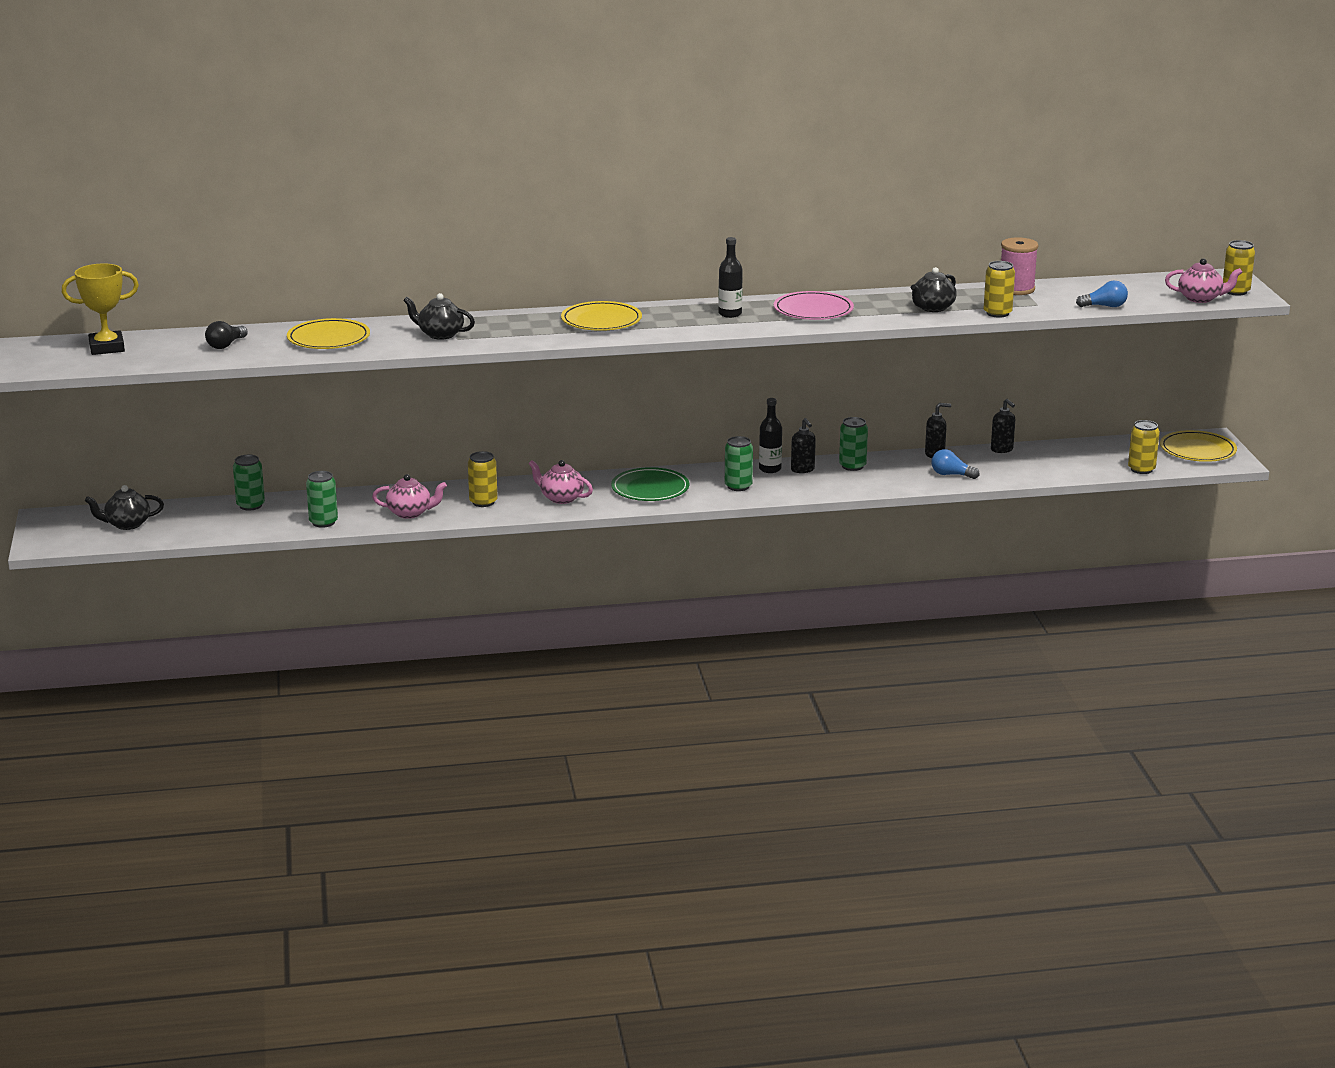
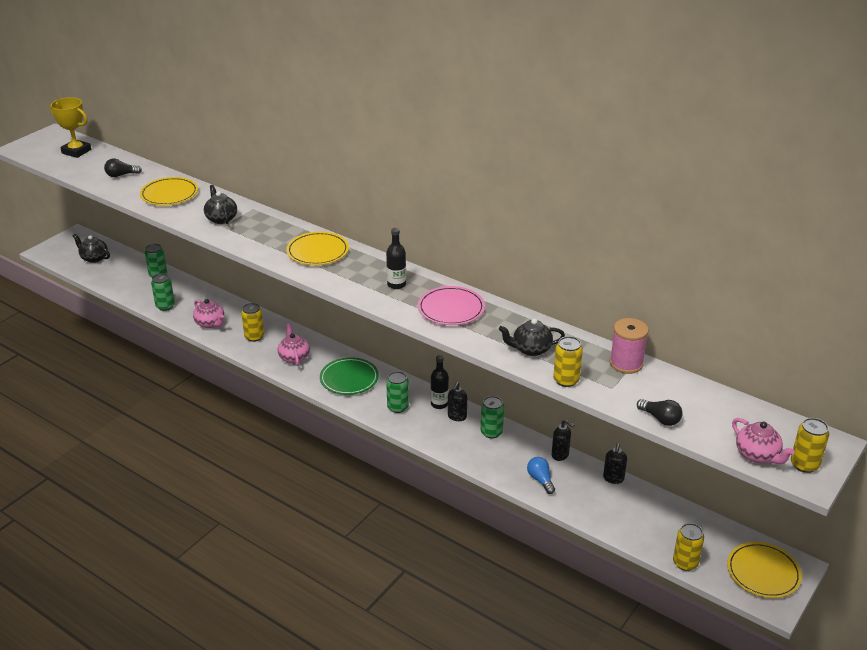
camera: 45 degrees right, 10 degrees up
blue light bulb [1076,281,1128,307] -> black light bulb [637,399,682,426]

